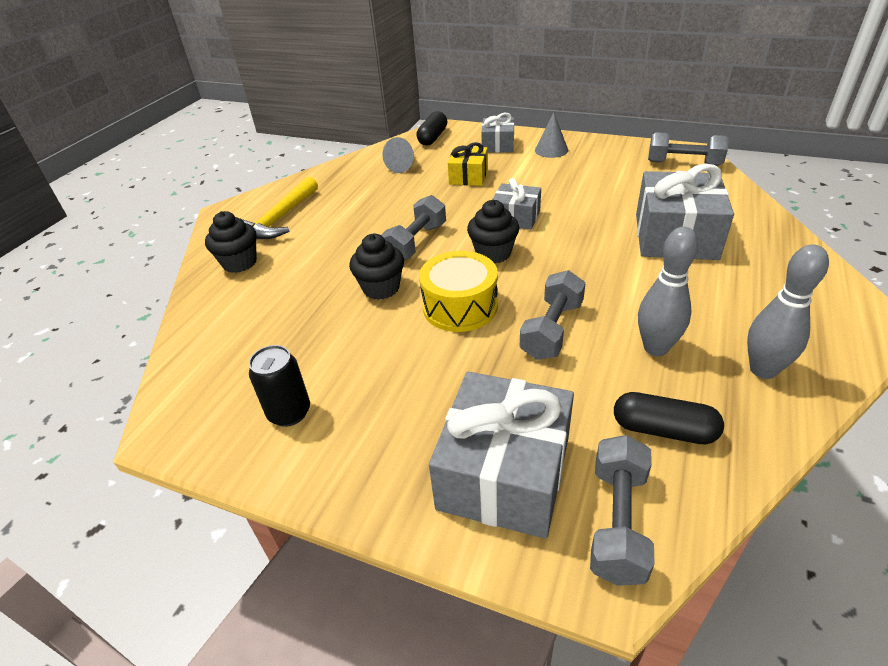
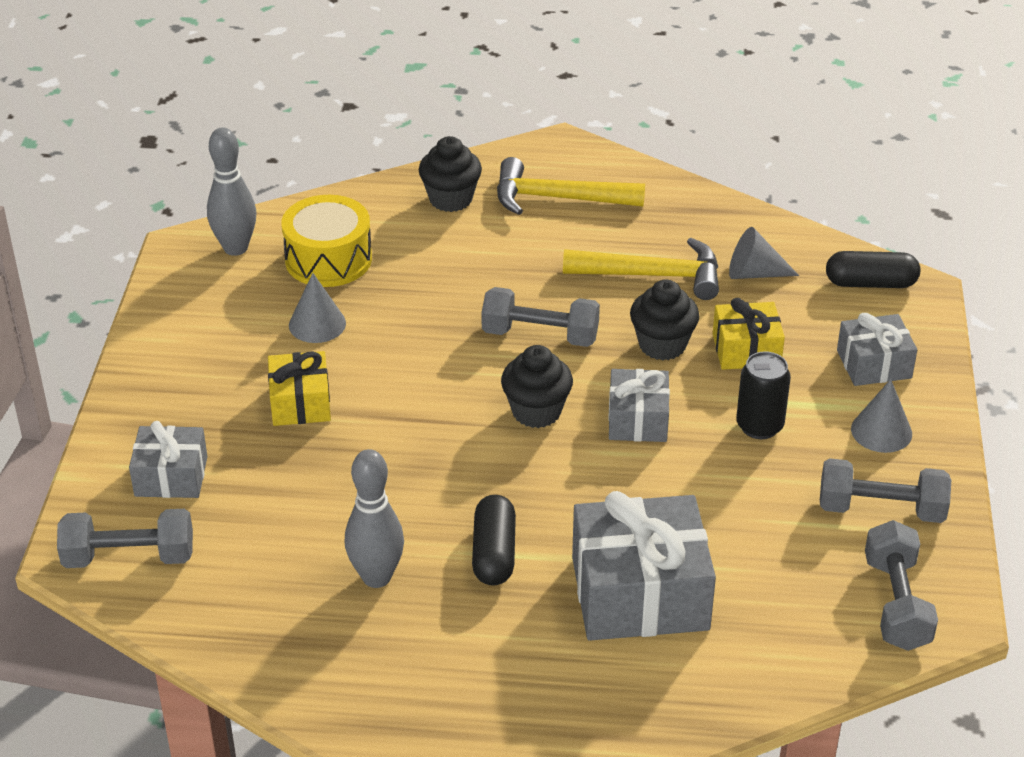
camera: 70 degrees right, 0 degrees up
black can [249,345,310,427] -> black can moved to [736,351,791,439]
black cupcake [349,234,404,300] -> black cupcake moved to [630,279,699,361]
yellow drum [419,251,498,332] -> yellow drum moved to [281,195,372,287]
grey gift [429,372,574,539] -> grey gift [129,421,208,498], size x0.56
grey dumbbell [520,270,586,360] -> grey dumbbell moved to [820,458,951,523]
black capsule [614,392,724,444] -> black capsule moved to [472,495,516,586]
grey bowling pin [747,244,829,379] -> grey bowling pin moved to [207,127,256,256]
none -> yellow gift [268,351,331,426]
none -> grey cone [289,273,346,343]
none -> yellow hammer [563,238,719,300]

